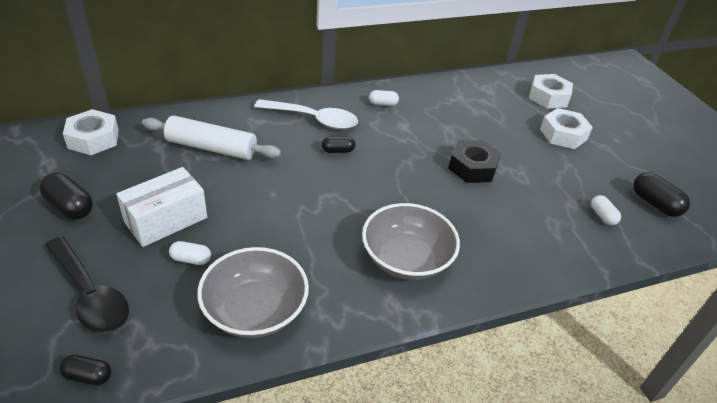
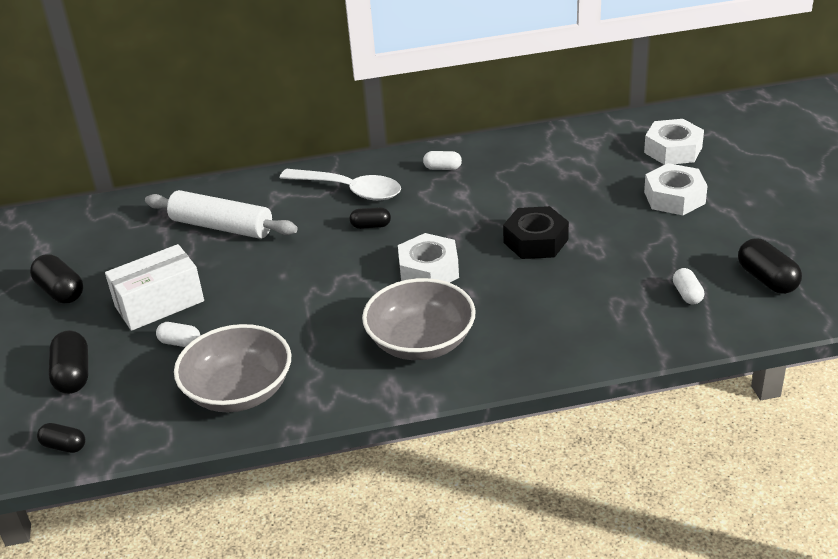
camera: 15 degrees right, 5 degrees down
black spoon [45,236,129,333] -> black capsule [49,330,88,394]
white nut [63,109,119,155] -> white nut moved to [398,233,459,283]

